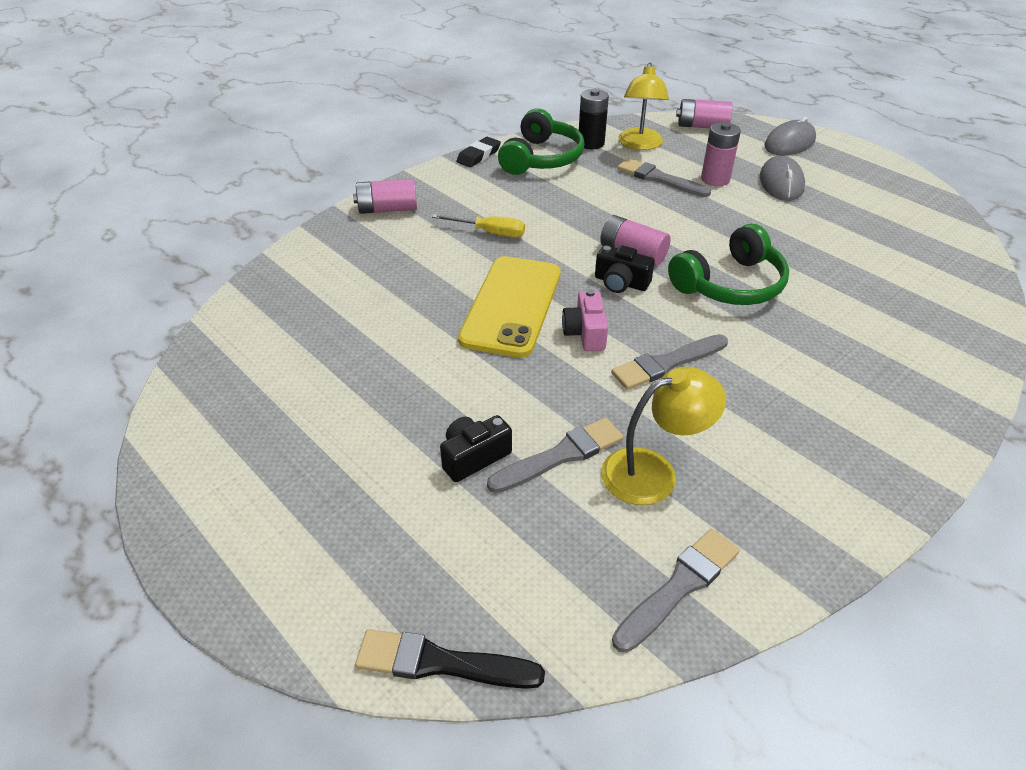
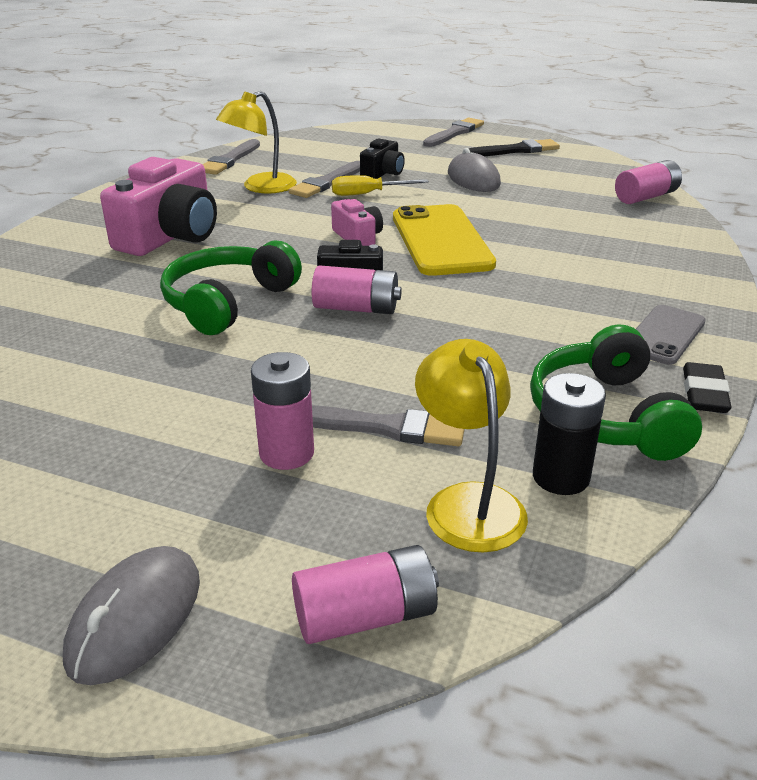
camera: 155 degrees right, 10 degrees down
pink battery [353,179,417,214] -> pink battery moved to [615,160,682,204]
black brush [355,629,545,689] -> black brush moved to [468,139,560,156]
yellow screwdriver [432,214,525,237] -> yellow screwdriver moved to [332,175,429,196]
grey brush [611,334,728,390] -> grey brush moved to [423,118,484,147]
grey mouse [760,155,805,201] -> grey mouse moved to [448,148,501,192]
none -> pink camera [100,157,217,256]
none -> grey phone [636,305,706,365]

